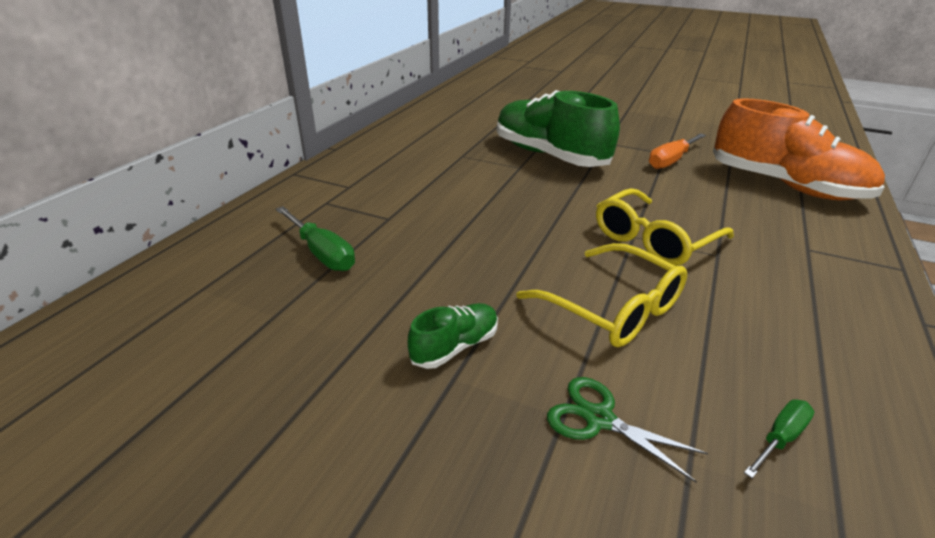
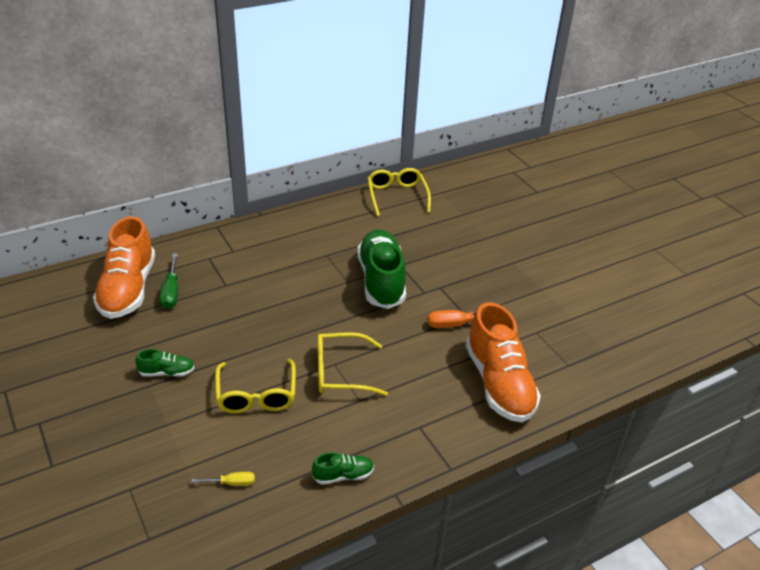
camera: 35 degrees right, 5 degrees up
green scissors [547,377,708,483] -> none
green screwdriver [744,399,814,478] -> yellow screwdriver [191,472,255,486]
none -> orange shoe [93,216,155,319]
none -> green shoe [312,452,374,485]
none -> yellow glasses [367,168,431,217]

